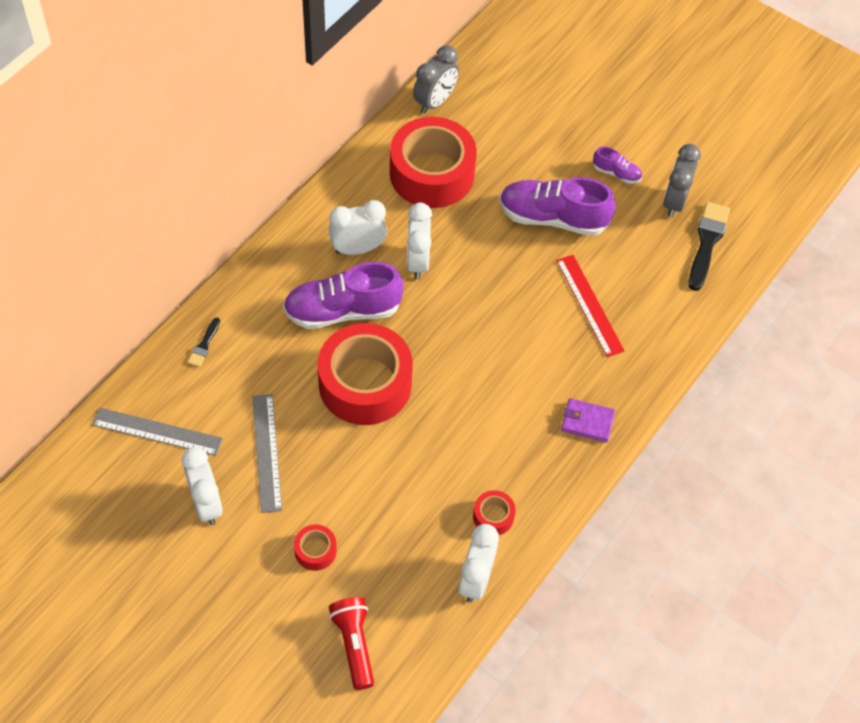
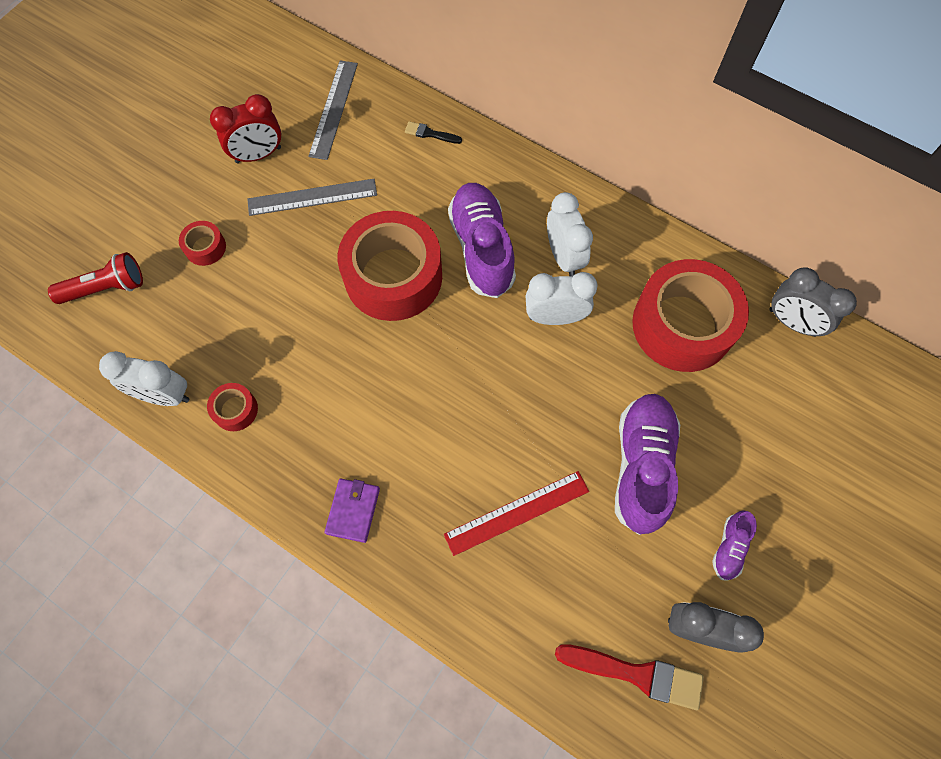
camera: 90 degrees right, 10 degrees up
white clock [182,447,223,525] -> red clock [210,94,281,164]
black brush [689,202,730,291] -> red brush [555,644,704,710]

